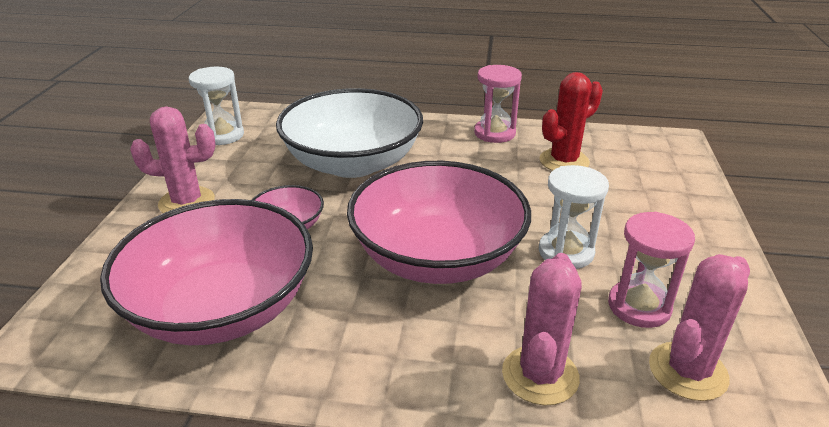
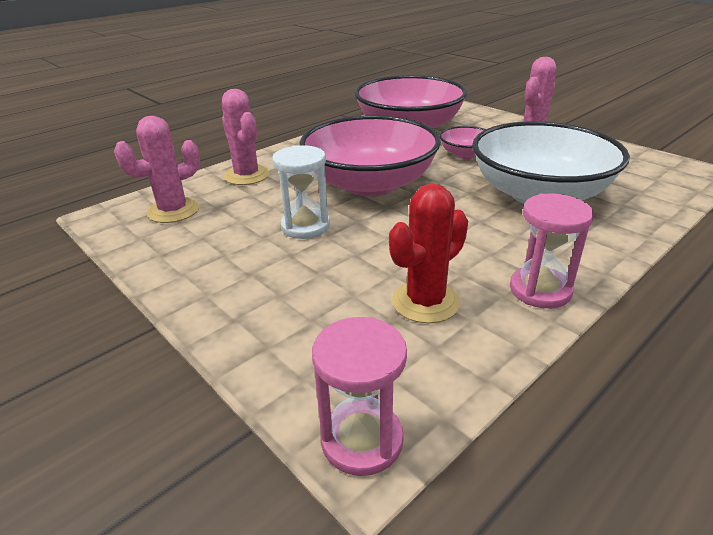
camera: 130 degrees right, 0 degrees up
white hourglass [189,67,244,145] -> none
red cactus [540,72,603,171] -> red cactus turned 45 degrees clockwise [389,183,468,323]
pink hourglass [608,212,695,328] -> pink hourglass moved to [312,317,407,476]
pink cactus [649,254,750,401] -> pink cactus turned 60 degrees clockwise [114,116,200,223]

